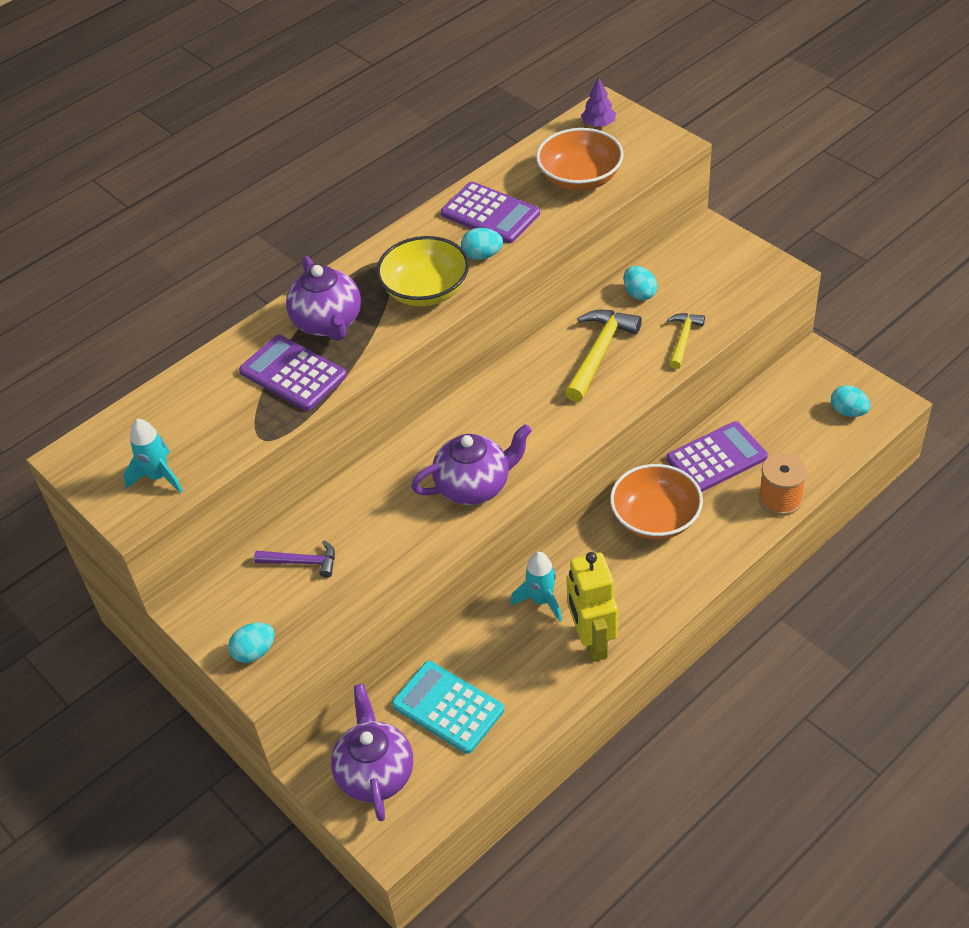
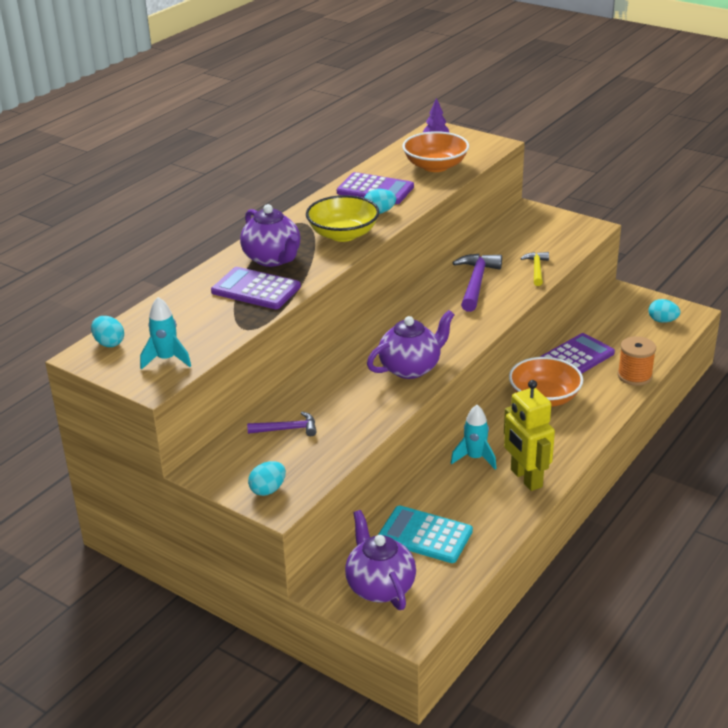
camera: 15 degrees left, 15 degrees down
yellow hammer [565,310,642,402] -> purple hammer [453,254,502,312]
turquoise egg [624,266,657,301] -> turquoise egg moved to [91,316,124,347]

